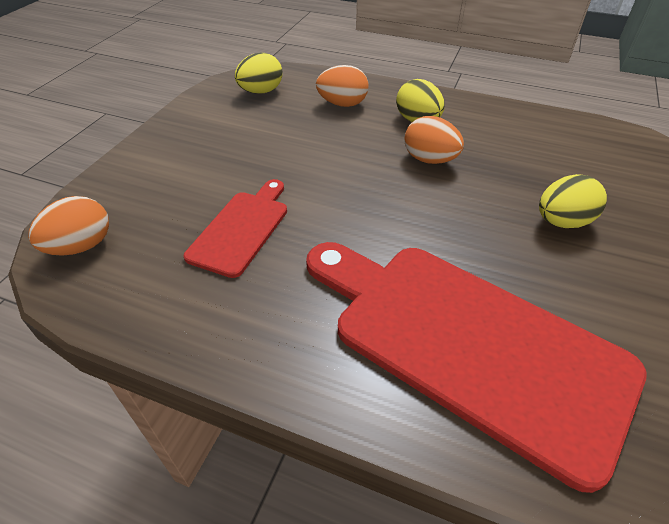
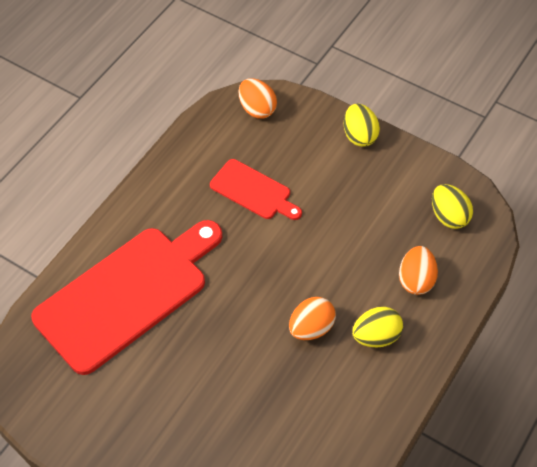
camera: 100 degrees right, 10 degrees up
yellow egg [539,174,607,228] -> yellow egg moved to [344,103,380,147]

